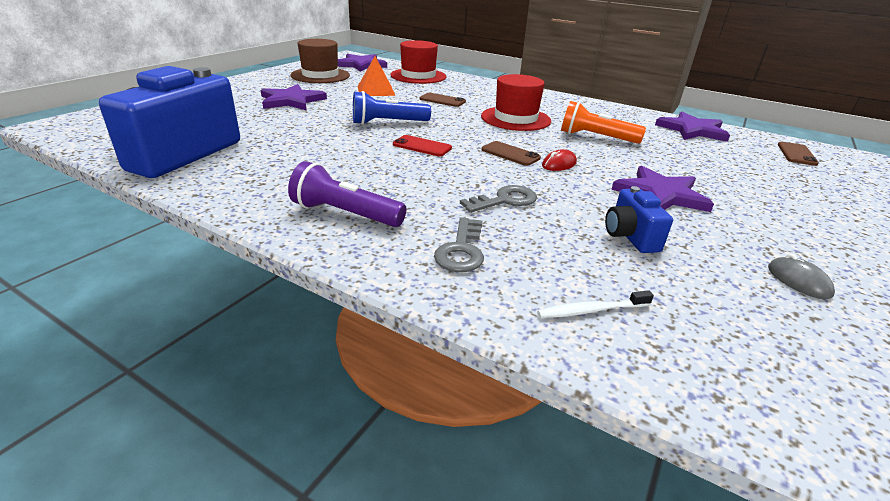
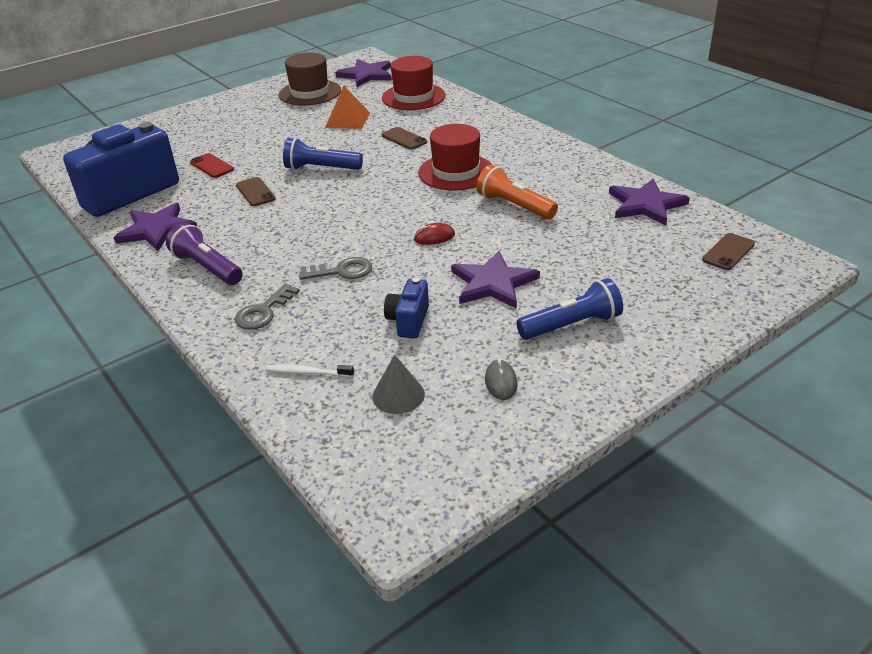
camera: 25 degrees right, 5 degrees up
purple star [261,84,327,110] -> purple star moved to [114,203,197,251]
red phone [393,135,452,156] -> red phone moved to [190,153,234,178]
brown phone [482,141,541,166] -> brown phone moved to [236,177,276,206]
none -> grey cone [372,354,425,414]
none -> blue flashlight [516,278,623,340]

